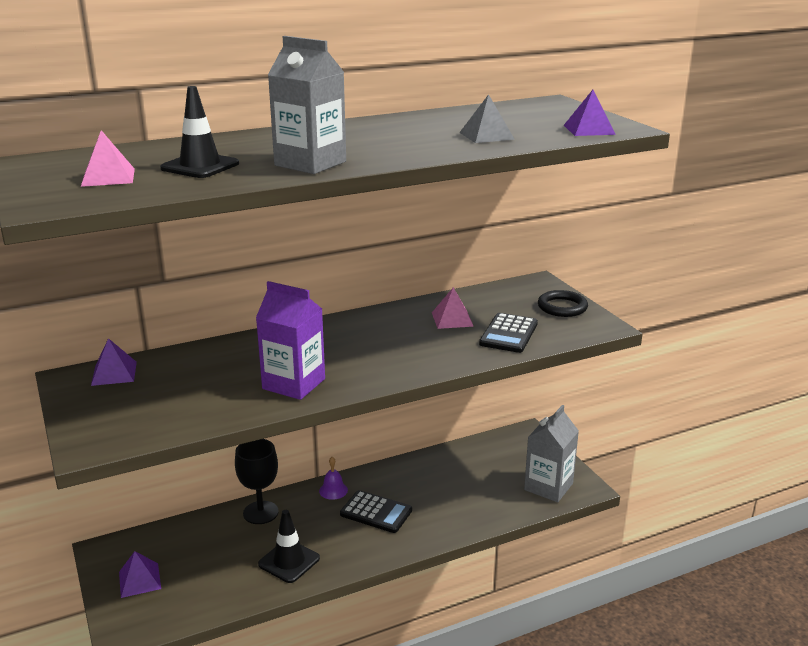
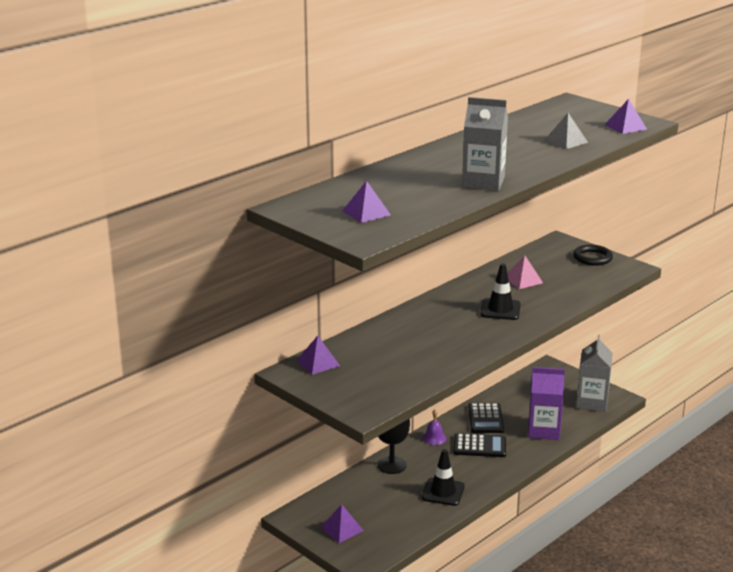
camera: 20 degrees left, 0 degrees up
pink pyramid [81,130,135,187] -> purple pyramid [342,181,391,223]
black traffic cone [160,86,239,178] -> black traffic cone moved to [480,263,521,320]
purple carton [256,281,325,400] -> purple carton moved to [528,367,565,440]
black calculator [479,313,538,353] -> black calculator moved to [469,403,504,433]

